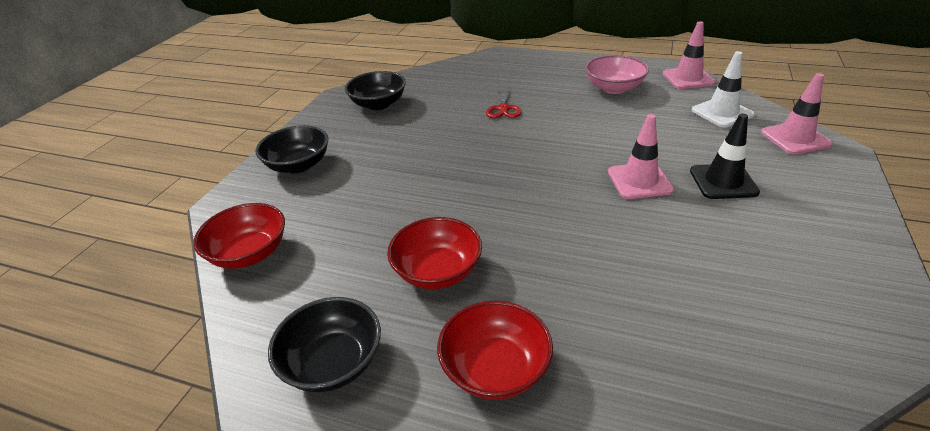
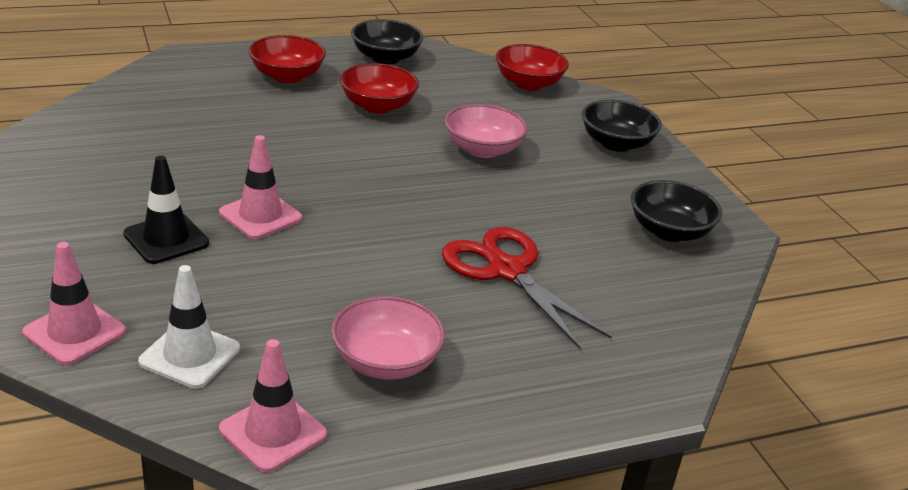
camera: 135 degrees right, 5 degrees down
red scissors [486,86,521,118] -> red scissors [442,227,612,350], size x1.87
none -> pink bowl [445,104,528,158]

